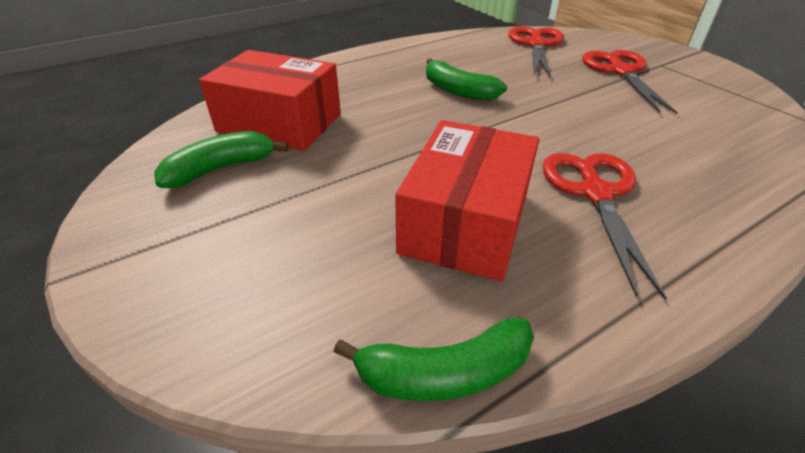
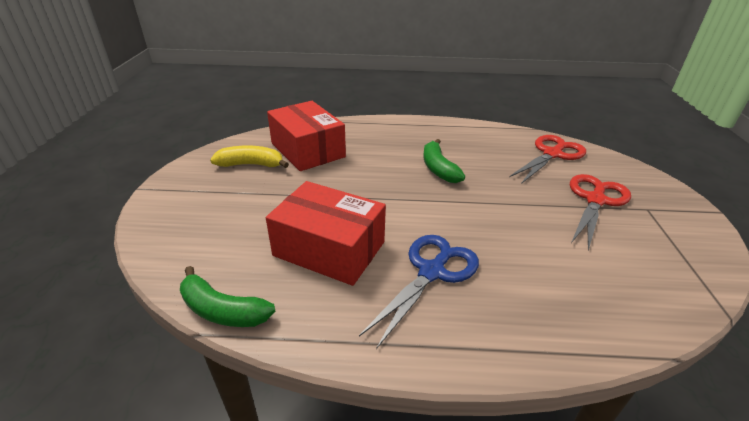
camera: 35 degrees right, 5 degrees down
green banana [154,131,289,188] -> yellow banana [210,145,289,168]
red box [395,120,539,281] -> red box turned 60 degrees clockwise [266,181,386,286]
red scissors [542,153,666,300] -> blue scissors [359,235,479,349]

